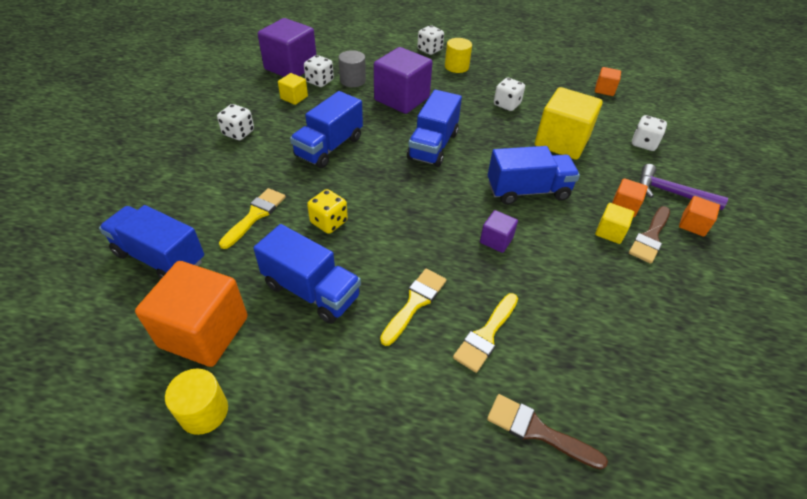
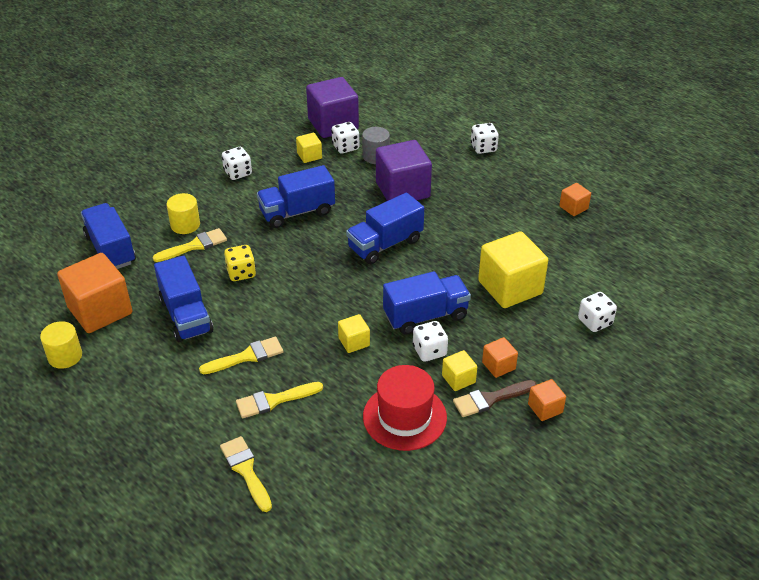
camera: 35 degrees right, 5 degrees down
yellow cylinder [445,38,472,73] -> yellow cylinder moved to [167,193,200,234]
purple cube [480,210,518,253] -> yellow cube [338,314,370,353]
brown brush [487,394,608,470] -> yellow brush [220,436,272,512]
blue truck [488,146,580,205] -> blue truck turned 45 degrees counterclockwise [383,271,471,335]
white dice [494,78,525,111] -> white dice moved to [413,321,448,362]
orange cube [595,67,621,96] -> orange cube moved to [559,183,591,216]
purple hammer [640,164,728,210] -> none
none -> red hat [363,365,447,451]

